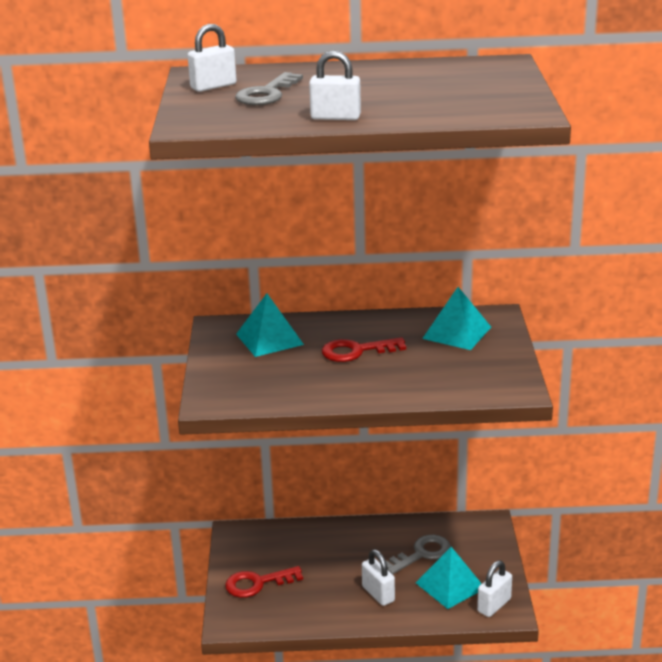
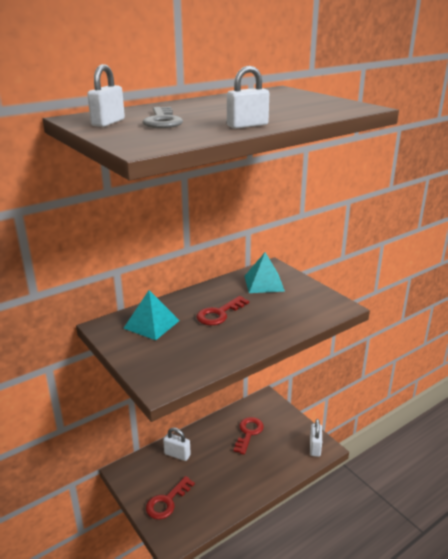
camera: 35 degrees left, 0 degrees up
white padlock [362,549,395,606] -> white padlock moved to [163,427,191,461]
grey key [386,535,451,575] -> red key [233,417,264,455]
turquoise pyramid [416,547,482,609] -> none

